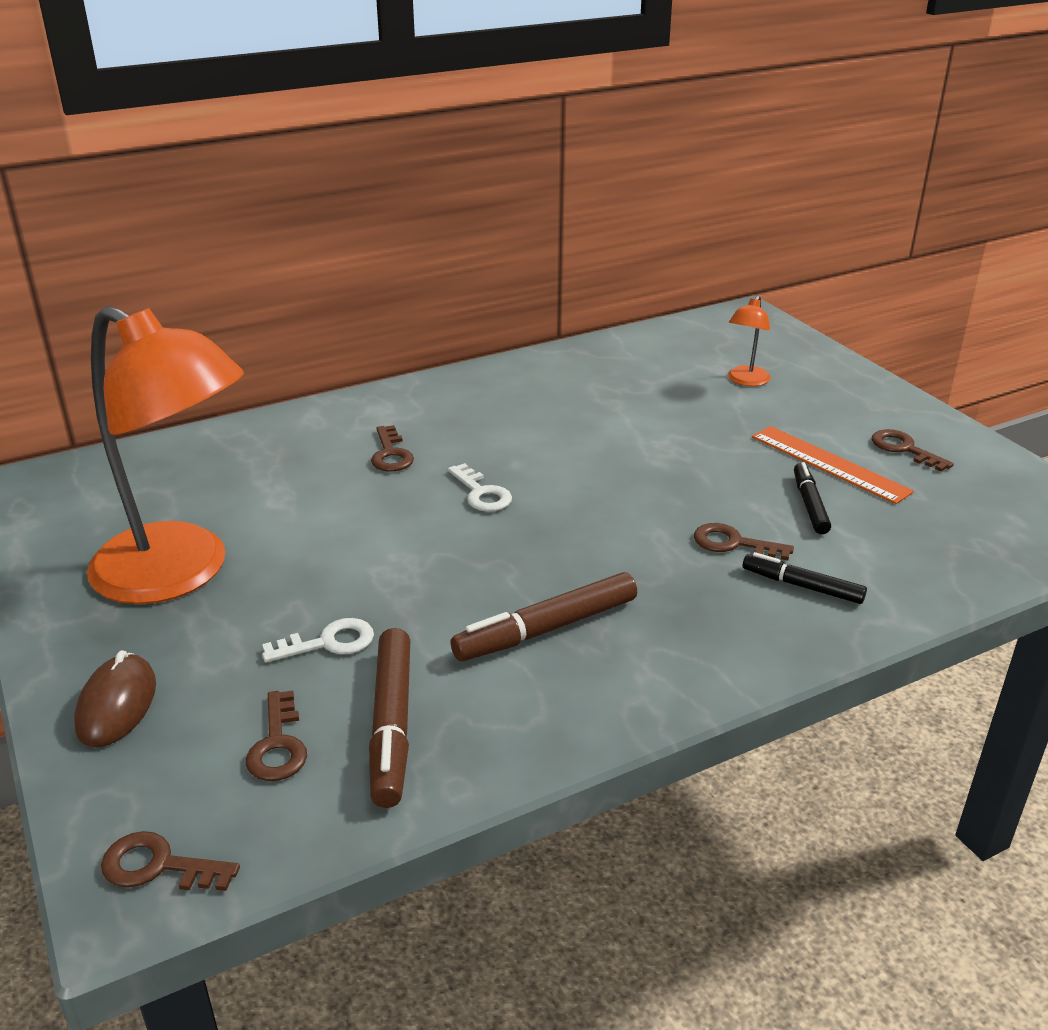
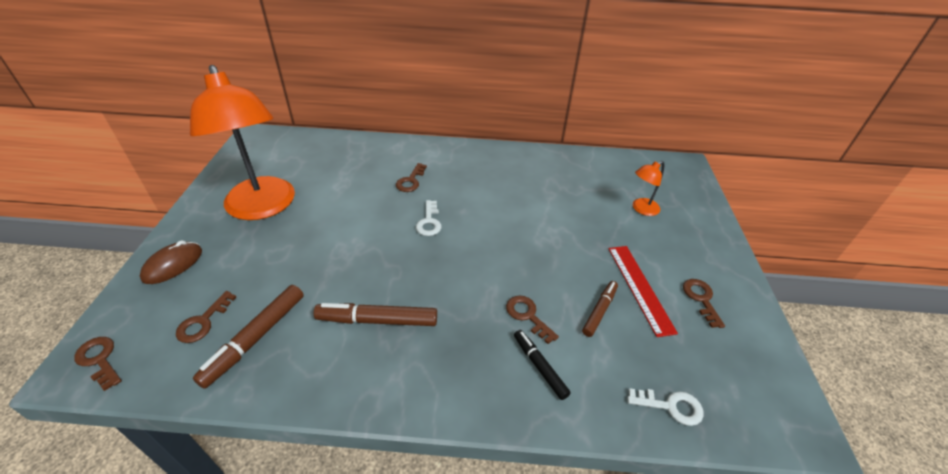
camera: 30 degrees right, 10 degrees up
white key [262,618,374,662] -> white key moved to [627,388,704,426]
orange ruler [752,426,914,504] -> red ruler [609,246,678,337]
black marker [794,462,831,534] -> brown marker [582,281,618,337]

